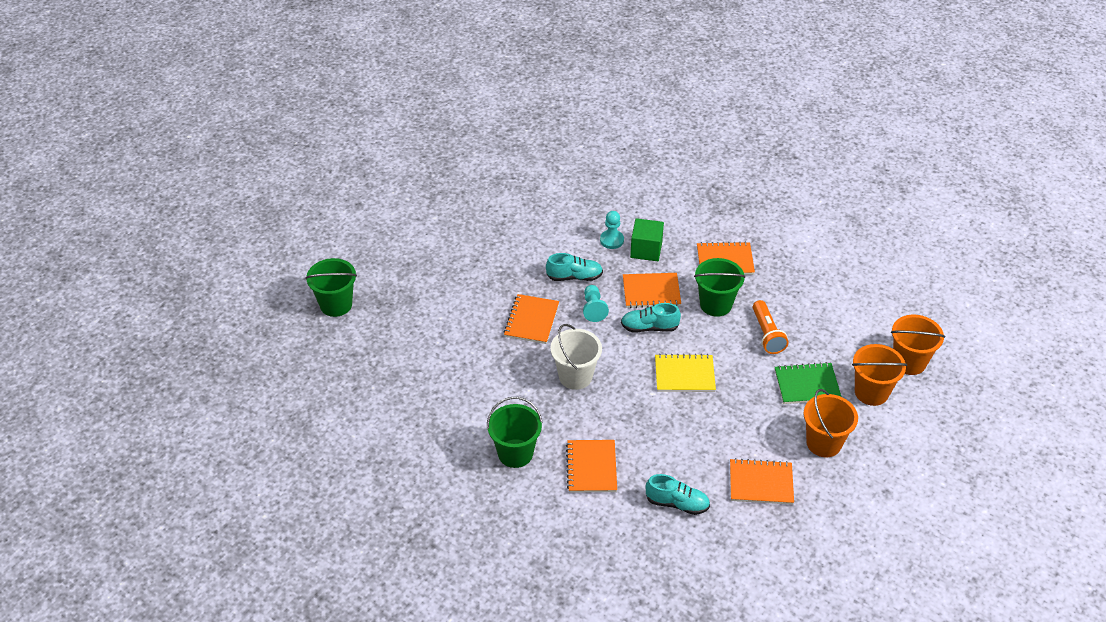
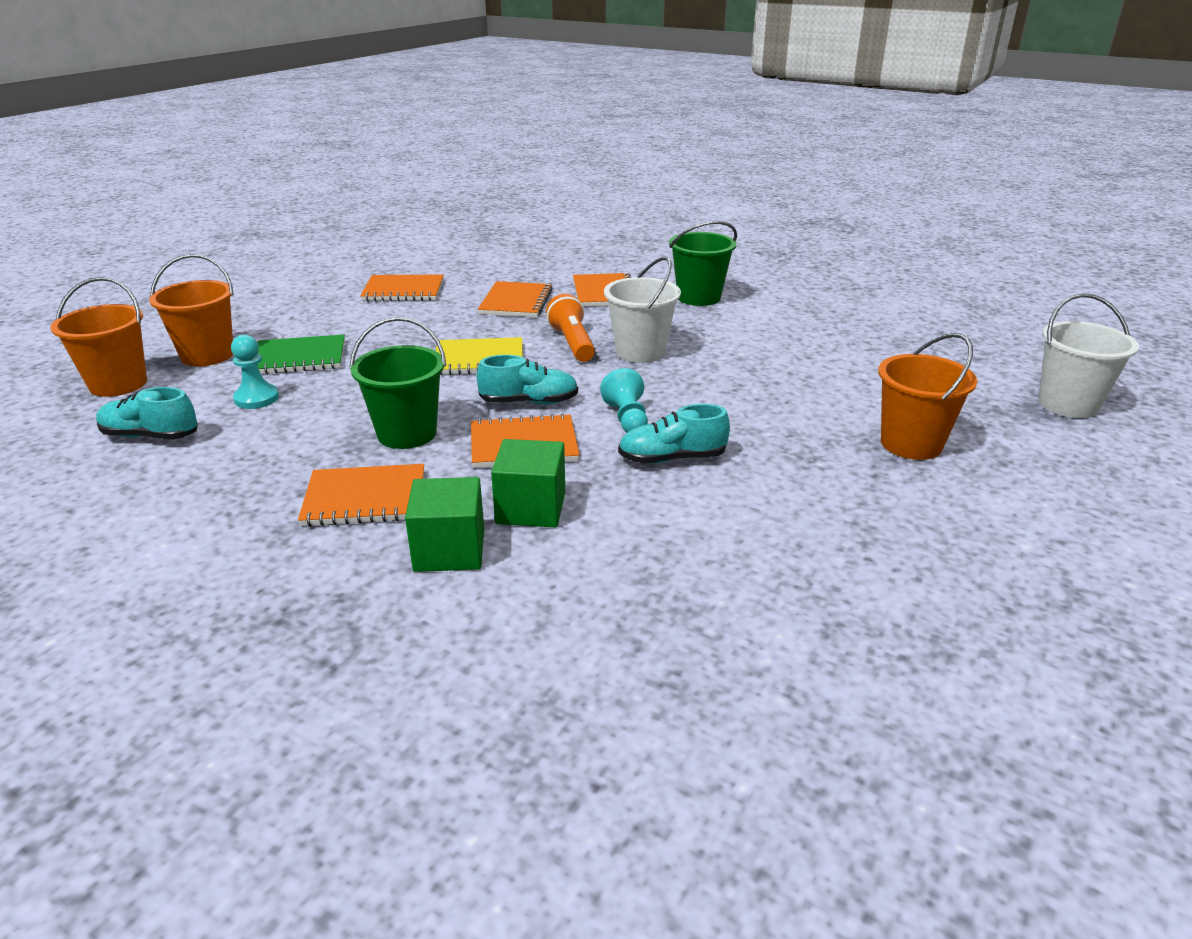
camera: 175 degrees right, 15 degrees down
green bucket [305,258,357,317] -> white bucket [1038,293,1139,418]
orange notebook [504,294,559,344] -> orange notebook moved to [478,281,553,317]
turquoise pawn [600,211,624,249] -> turquoise pawn moved to [231,335,279,409]
turquoise shoe [646,474,710,515] -> turquoise shoe moved to [96,387,198,439]
orange flashlight [753,300,789,354] -> orange flashlight moved to [546,294,595,362]
orange bucket [804,389,858,457] -> orange bucket moved to [878,333,977,460]
none -> green cube [405,477,484,572]

